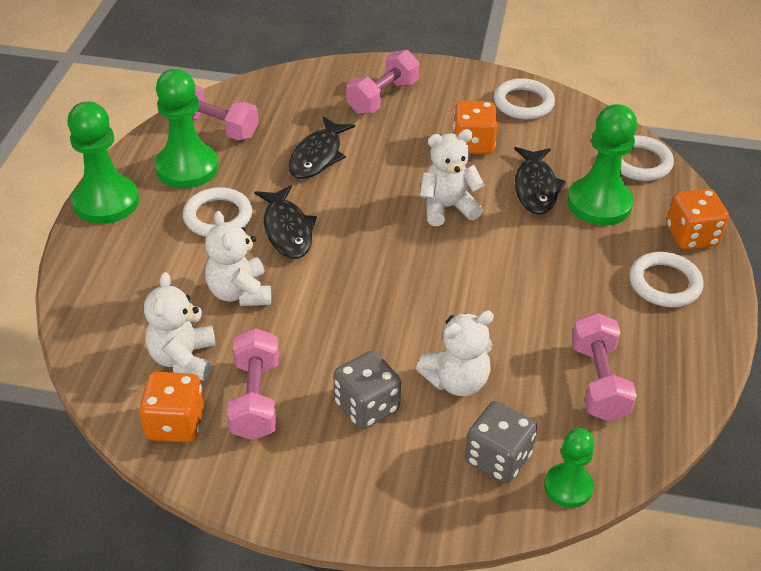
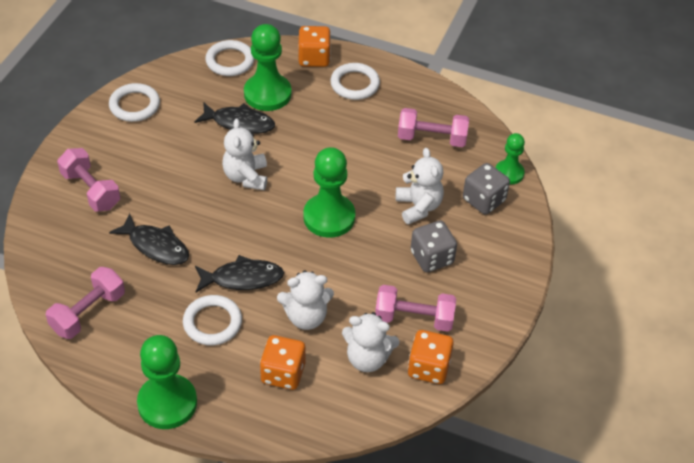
camera: 80 degrees left, 5 degrees up
green pawn [155,69,219,188] -> green pawn moved to [303,147,355,238]
orange dice [453,101,497,154] -> orange dice moved to [260,335,306,390]

